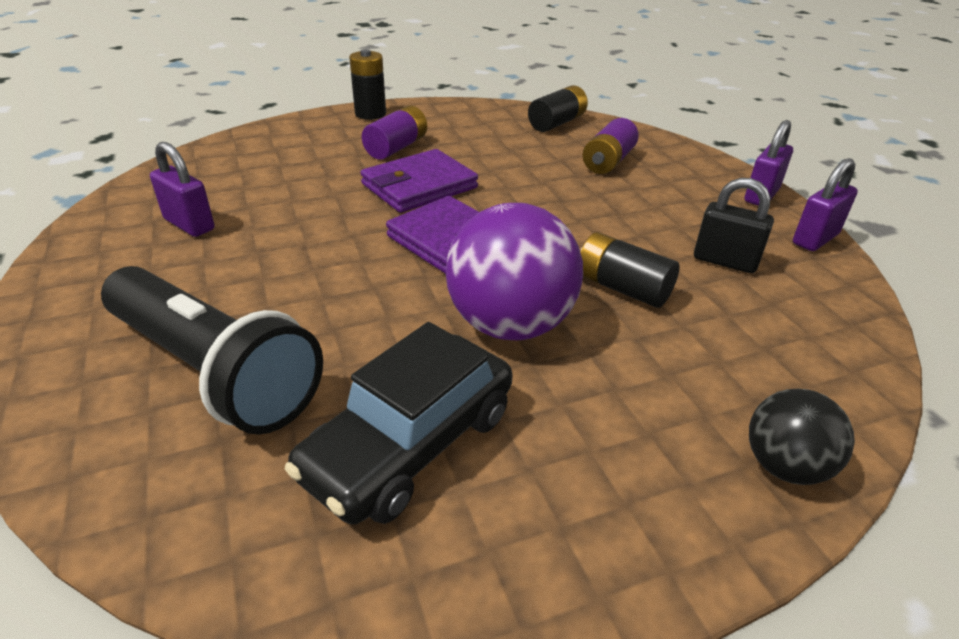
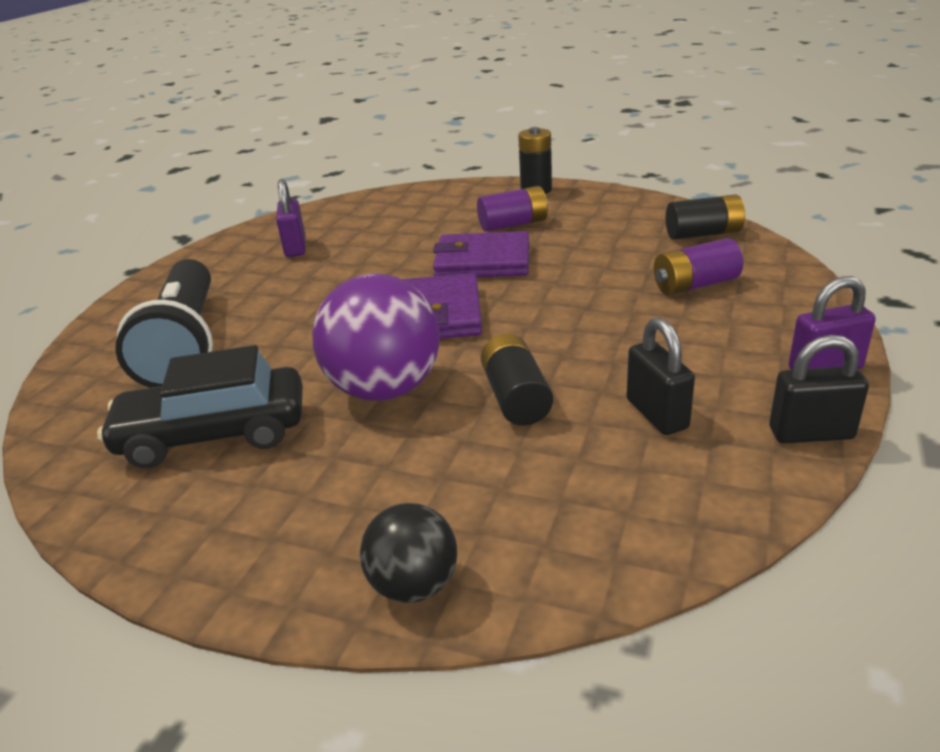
camera: 45 degrees right, 5 degrees down
purple padlock [793,158,858,251] -> black padlock [769,335,869,443]

